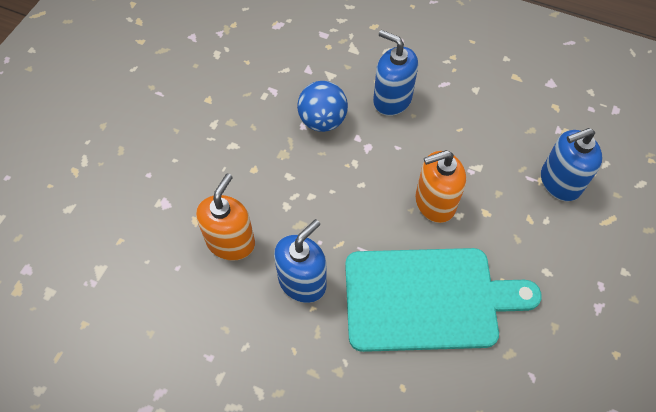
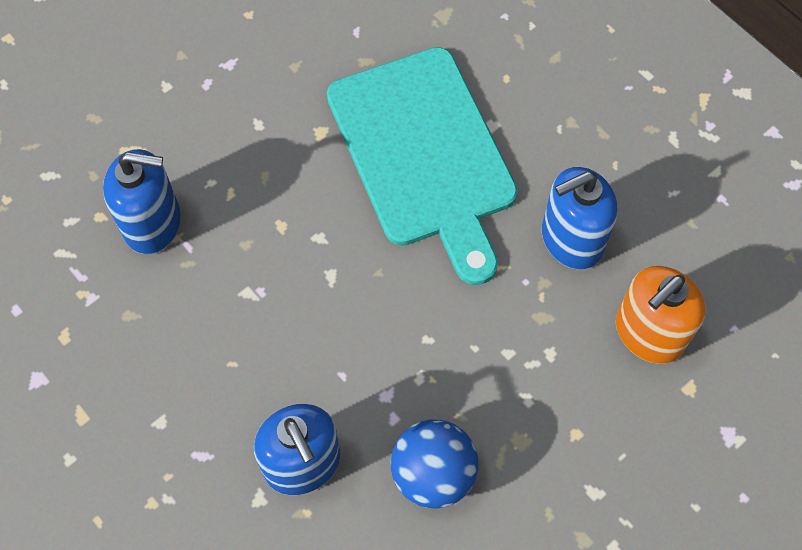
camera: 155 degrees left, 5 degrees up
turquoise cutting board [345,248,542,352] -> turquoise cutting board turned 135 degrees counterclockwise [327,47,518,285]
orange soap dispenser [415,150,466,223] -> none

